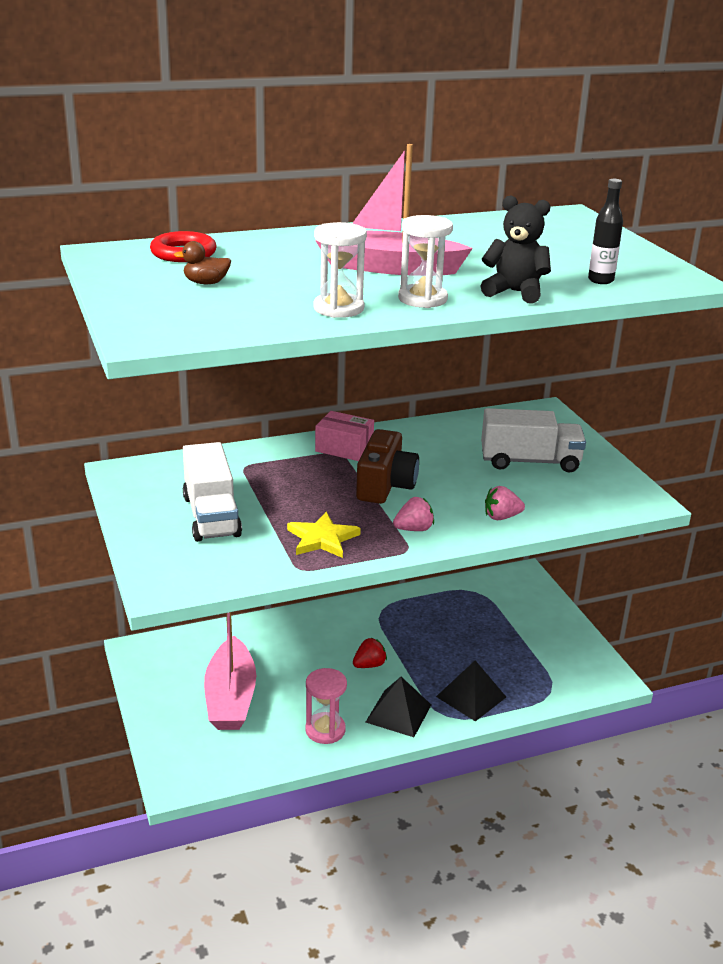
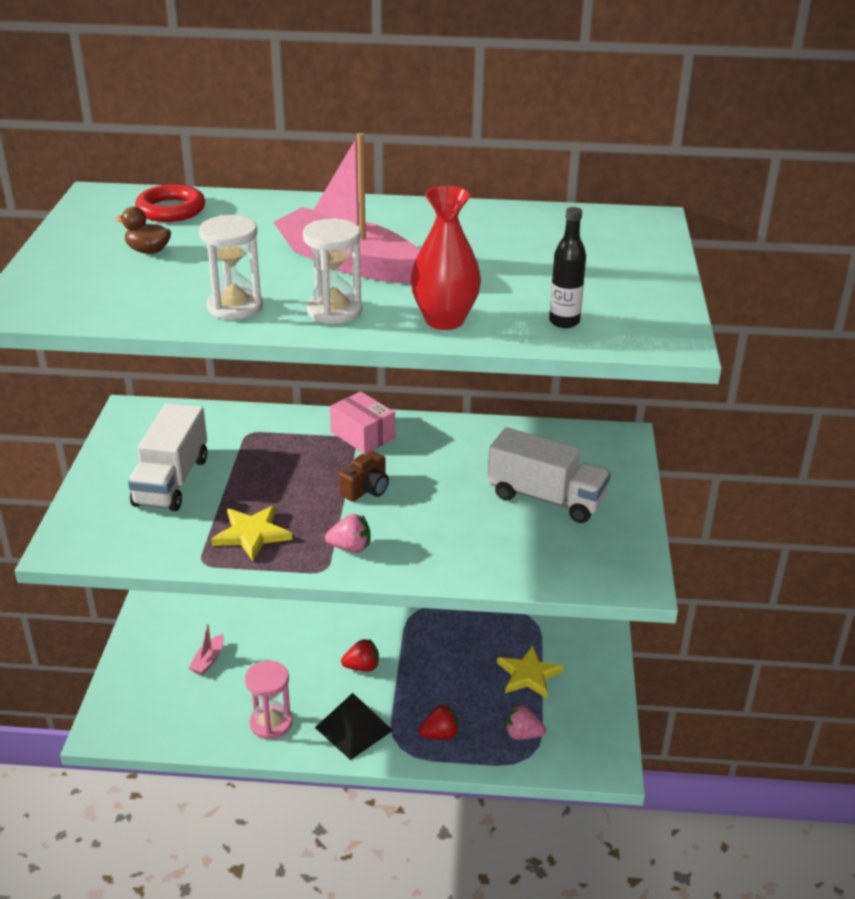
camera: 25 degrees right, 5 degrees up
pink boat [204,612,256,730] -> pink boat [189,624,224,675], size x0.41
brown camera [356,429,419,504] -> brown camera [339,451,389,502], size x0.61
black pyramid [436,660,506,721] -> red strawberry [419,705,459,740]
black teddy bear [481,196,551,304] -> red vase [411,186,481,330]
pink strawberry [485,486,525,520] -> pink strawberry moved to [506,704,546,740]
none -> yellow star [497,645,564,698]

